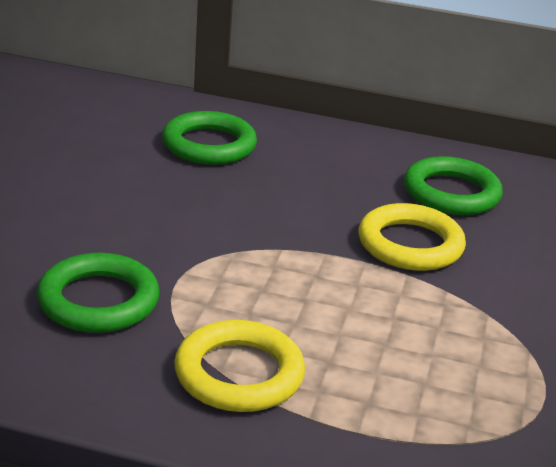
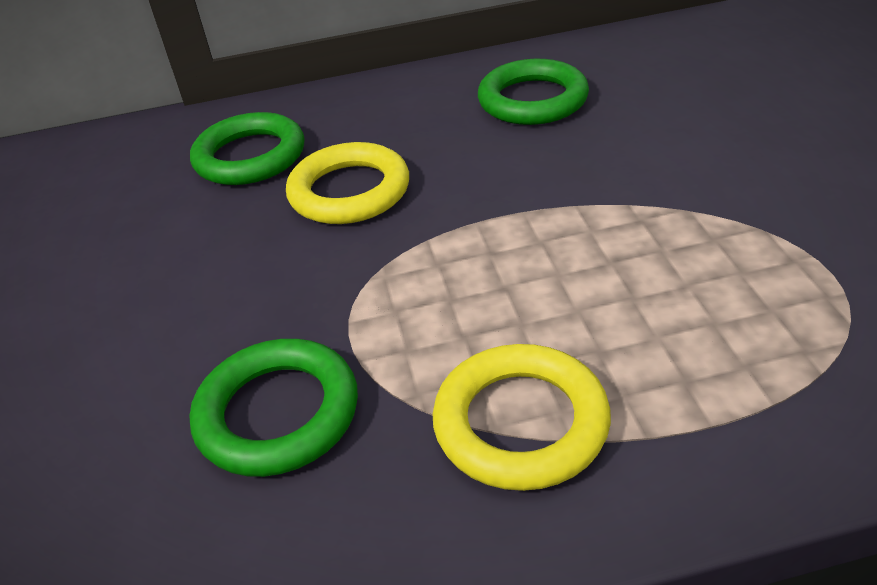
camera: 20 degrees left, 10 degrees up
yellow ring [359,203,466,271] -> yellow ring moved to [286,142,409,224]

